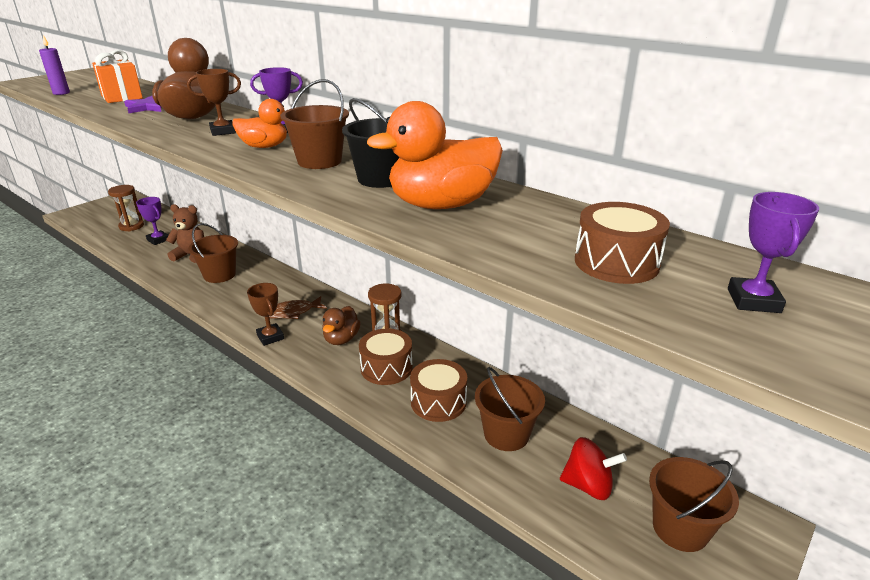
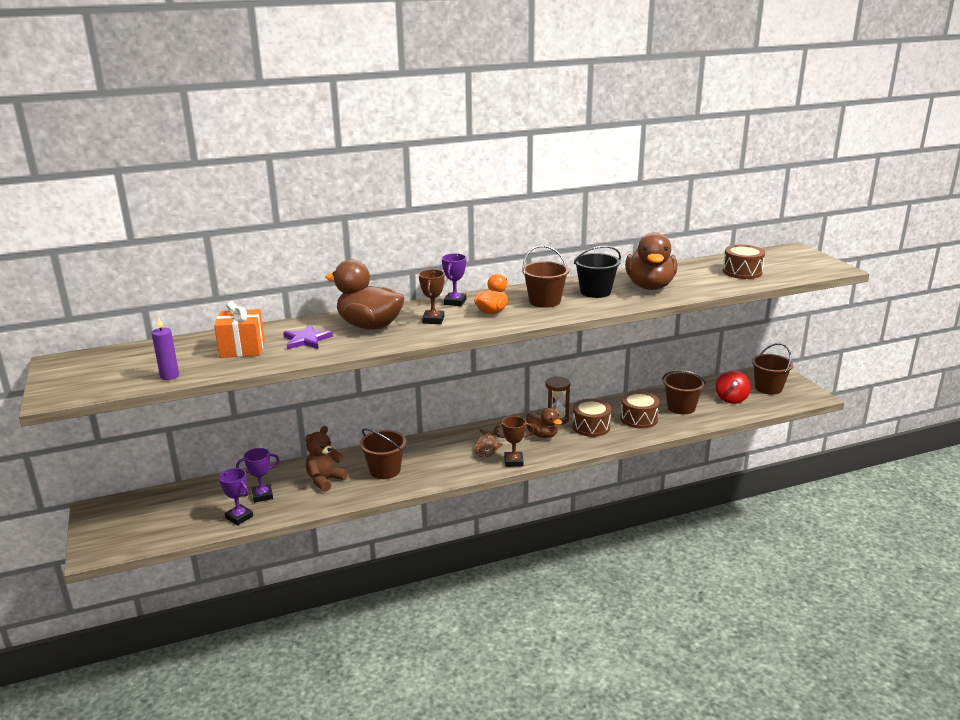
camera: 60 degrees left, 5 degrees down
brown hourglass [108,185,144,231] -> none
orange duck [367,101,503,209] -> brown duck [625,232,677,290]
red spinning top [560,437,627,500] -> red spinning top turned 150 degrees clockwise [716,370,751,404]
purple trophy [728,192,819,313] -> purple trophy moved to [219,468,253,526]

